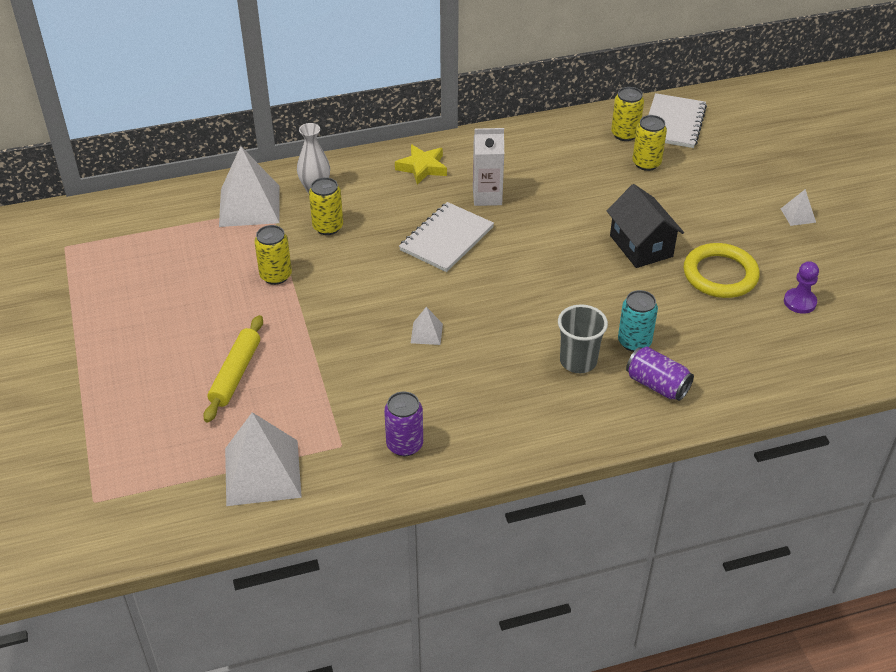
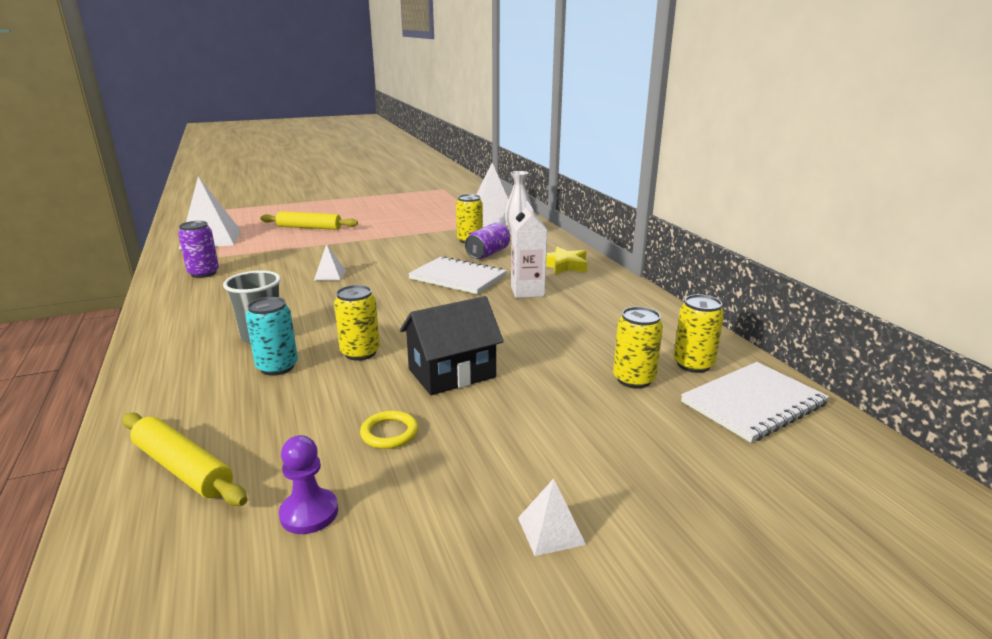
camera: 85 degrees right, 20 degrees down
yellow can [254,225,292,285] -> yellow can moved to [334,285,380,361]
purple can [626,347,694,401] -> purple can moved to [465,223,510,259]
white notebook [648,93,707,148] -> white notebook turned 45 degrees counterclockwise [681,362,829,443]
yellow ring [684,243,760,298] -> yellow ring [360,411,418,449], size x0.51
none -> yellow rolling pin [123,412,247,506]

